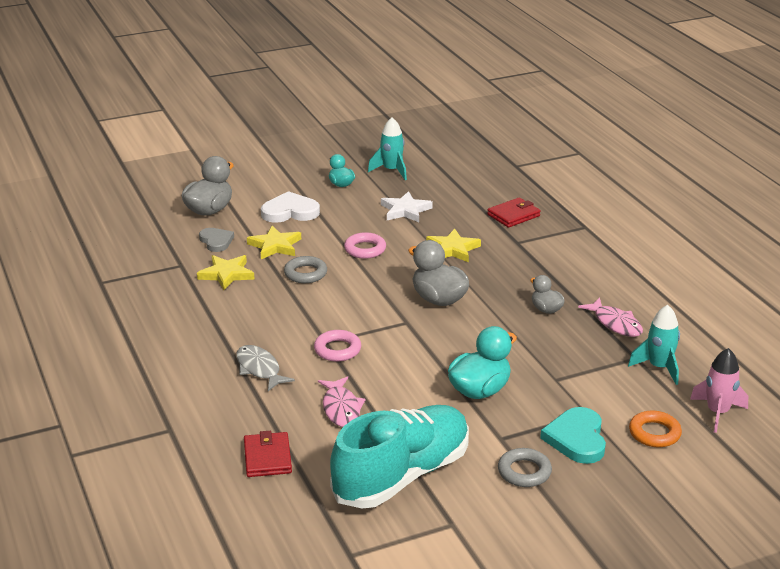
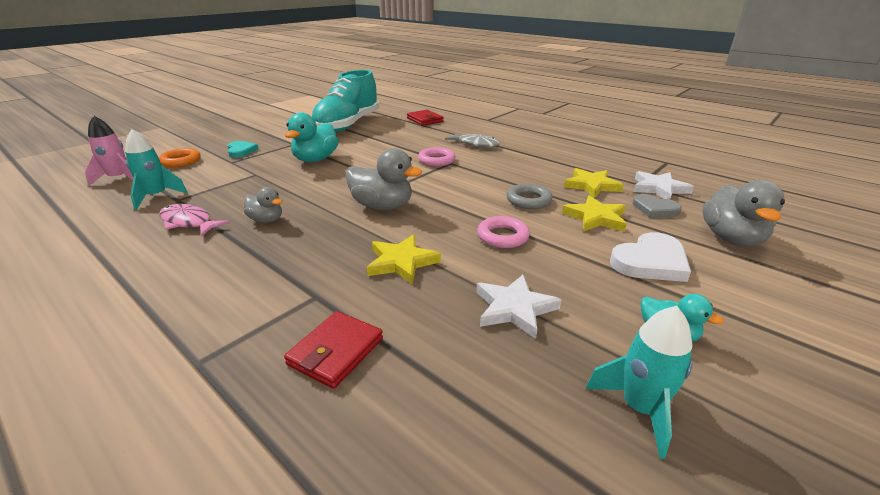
camera: 155 degrees right, 0 degrees up
pink fish [318,376,365,427] -> none
grey ring [498,448,552,487] -> none
turquoise heart [540,407,606,464] -> turquoise heart [227,141,259,158], size x0.66
none -> white star [633,171,694,200]

